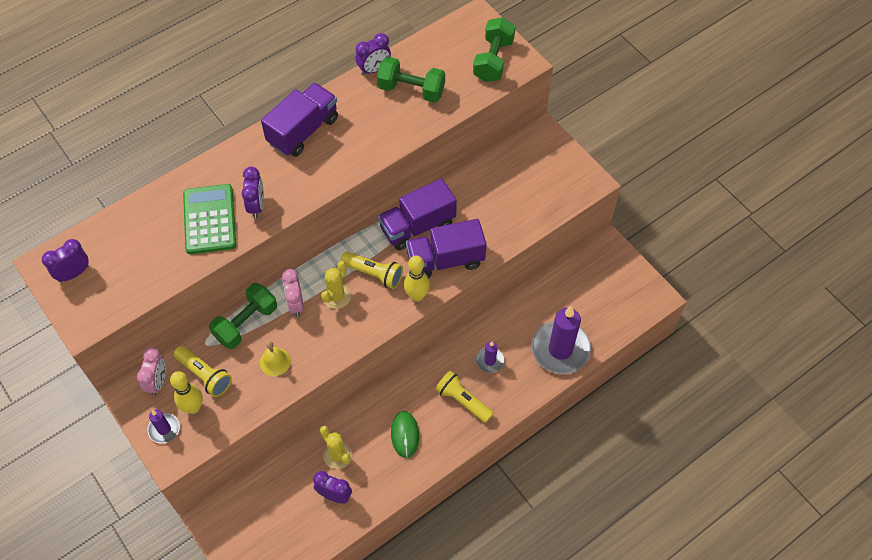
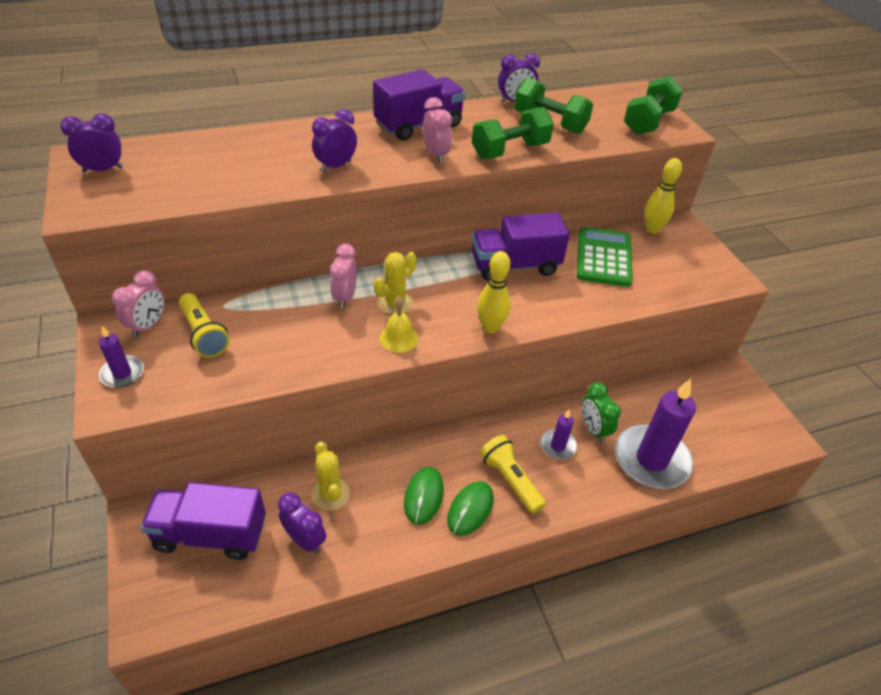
camera: 15 degrees right, 15 degrees down
yellow bowling pin [170,371,203,414] -> yellow bowling pin moved to [645,158,682,234]
green calculator [183,184,236,254] -> green calculator moved to [577,227,633,287]
green dumbbell [209,283,277,349] -> green dumbbell moved to [472,107,554,159]
purple clock [242,167,264,218] -> purple clock turned 150 degrees counterclockwise [312,109,357,172]
yellow bell [260,341,291,376] -> yellow bell moved to [380,296,418,353]
yellow flashlight [341,252,403,289] -> none
purple truck [406,219,487,278] -> purple truck moved to [140,482,266,560]
none -> pink clock [423,97,452,163]
none -> green mouse [447,481,494,536]
none -> green clock [582,382,621,443]

